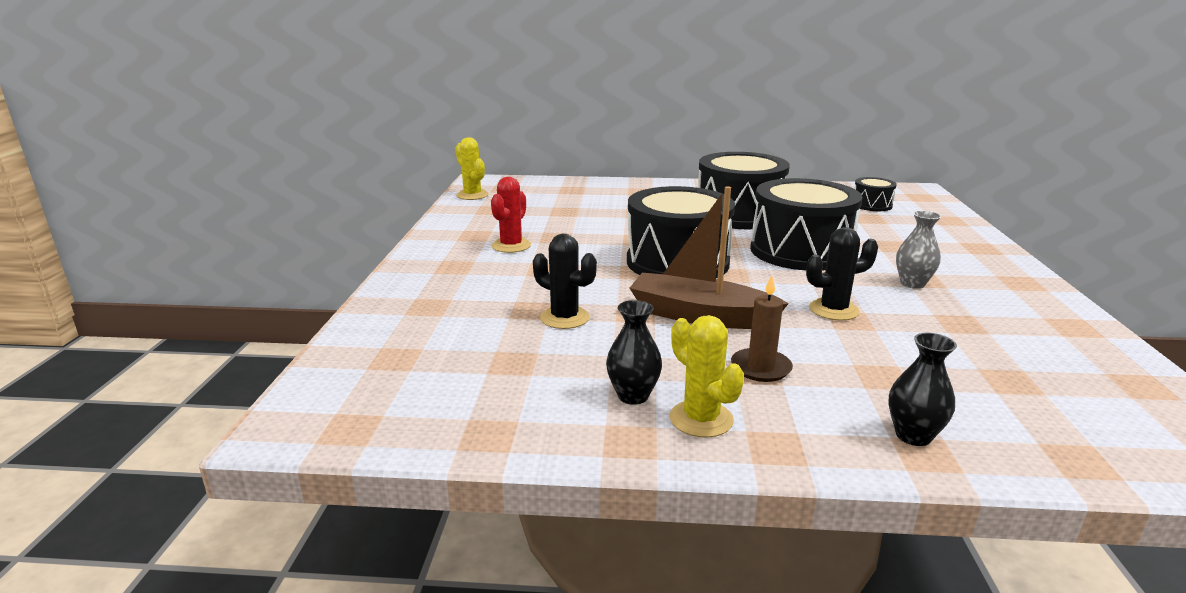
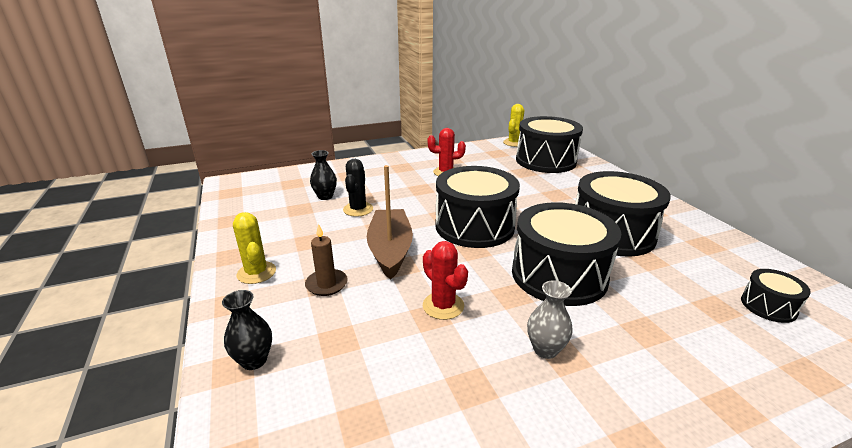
camera: 65 degrees right, 5 degrees up
black vase [606,300,662,405] -> black vase moved to [310,150,337,200]
yellow cactus [670,315,744,438] -> yellow cactus turned 60 degrees counterclockwise [233,212,276,284]
black cactus [806,227,878,320] -> red cactus [423,241,468,320]
none -> black drum [516,116,583,173]

